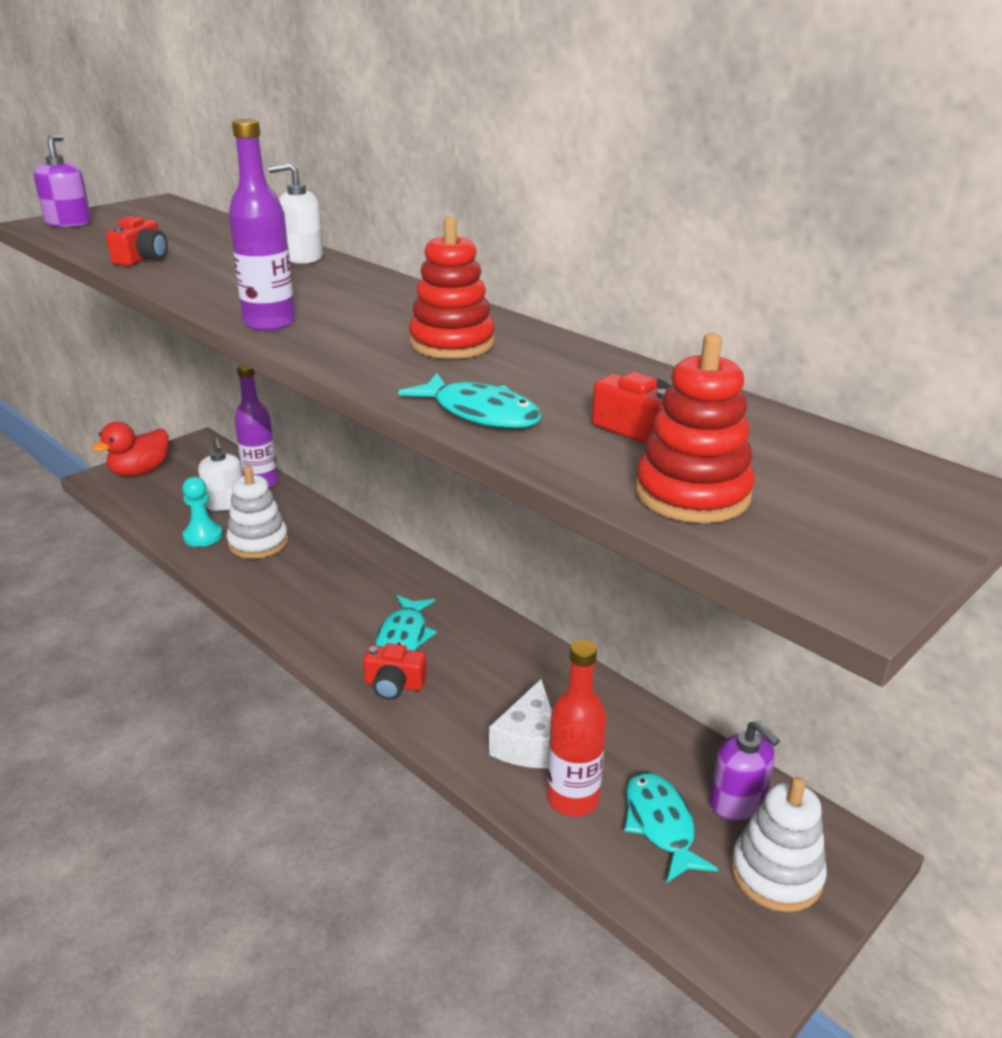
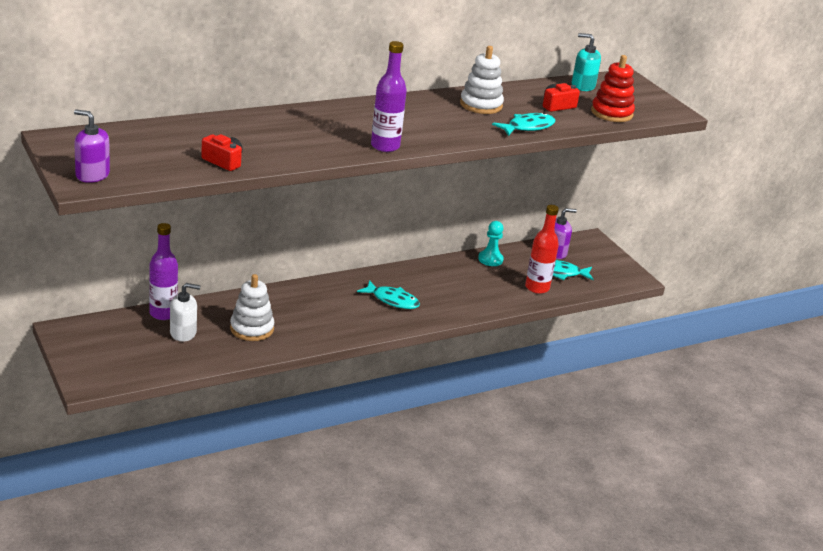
camera: 75 degrees left, 0 degrees up
red duck [91,422,169,477] -> none
turquoise pawn [182,477,223,547] -> turquoise pawn moved to [478,221,504,266]
white soap dispenser [268,162,323,264] -> none
red camera [363,643,427,700] -> none
red stacking toy [409,217,495,359] -> none
white cheese [489,679,552,768] -> none
white stacking toy [731,777,827,912] -> white stacking toy moved to [460,46,504,114]
none -> turquoise soap dispenser [572,33,601,91]

